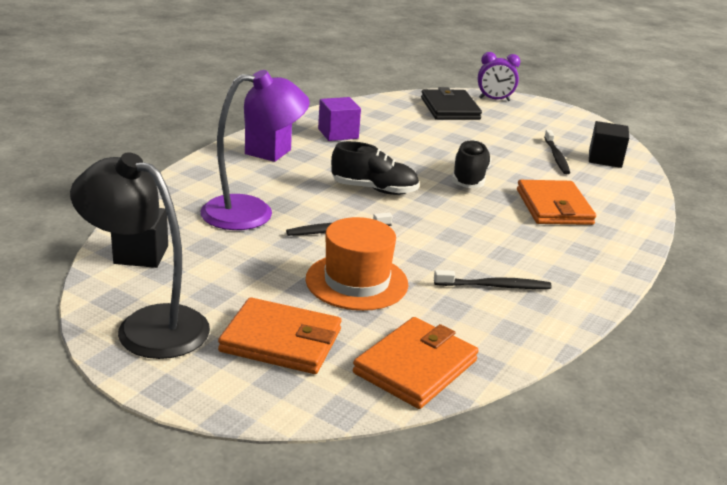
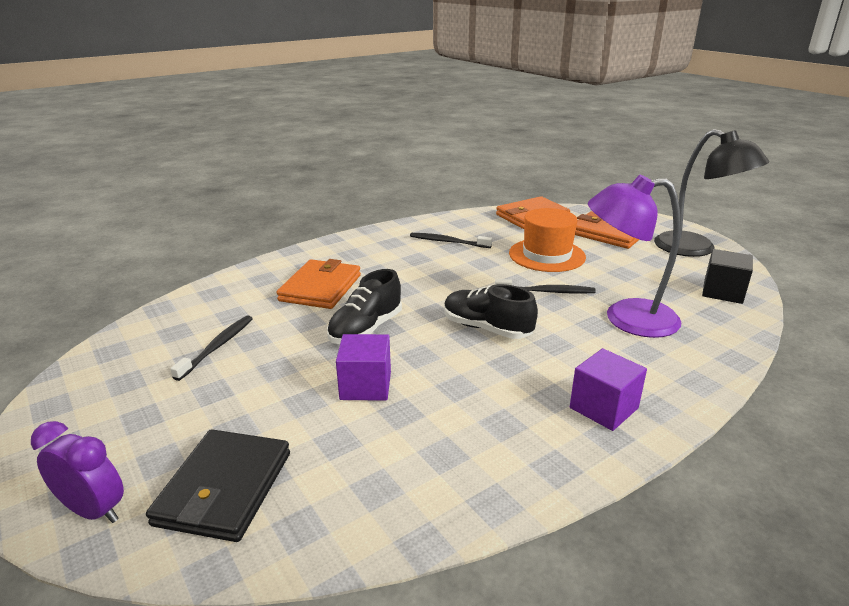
camera: 155 degrees left, 0 degrees up
purple cube [318,97,361,141] -> purple cube moved to [336,334,391,401]
black cube [589,121,629,168] -> none

